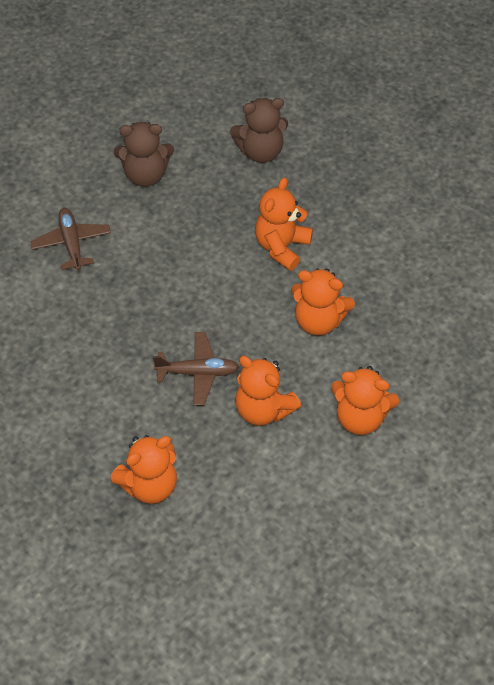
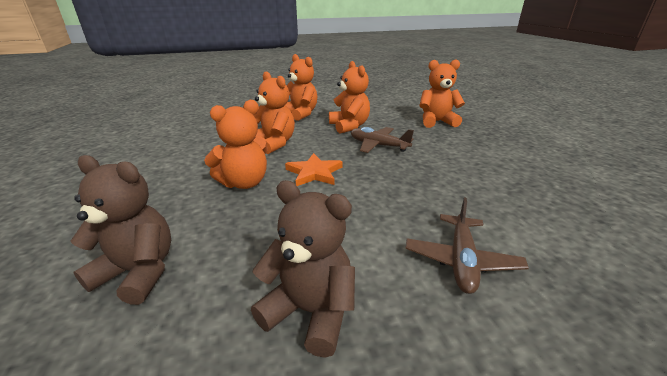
camera: 150 degrees left, 25 degrees down
none -> orange star [285,153,343,186]

